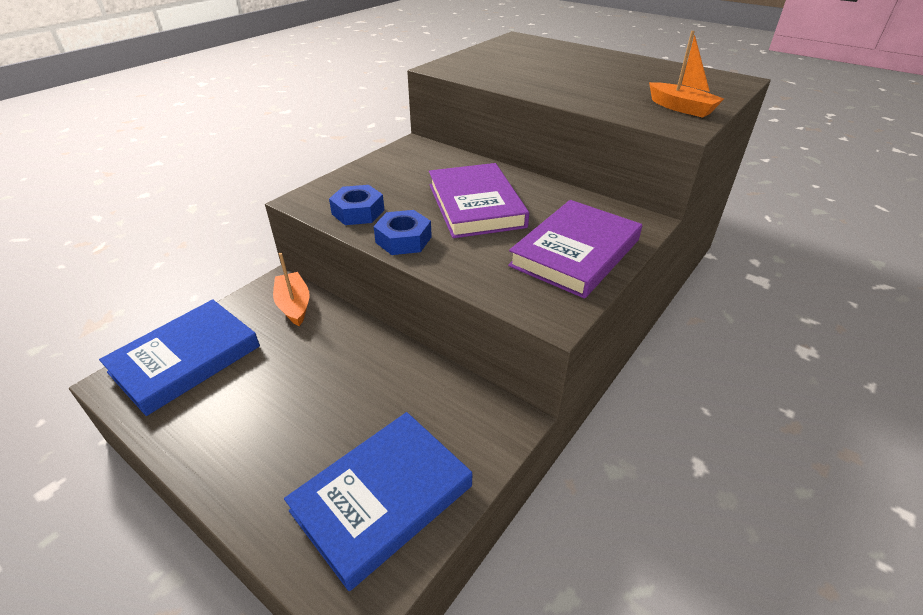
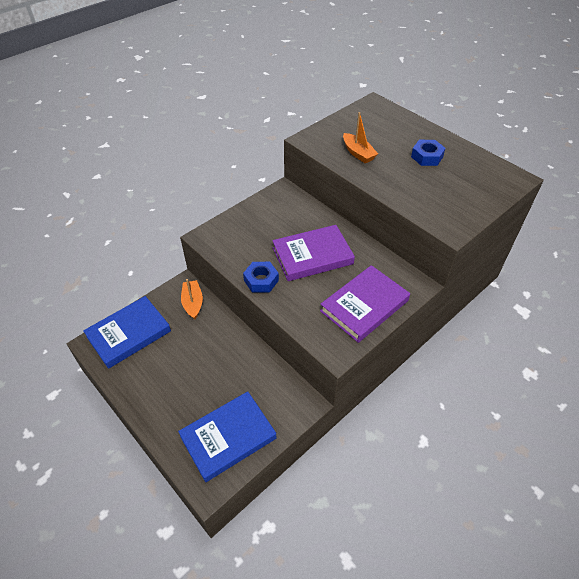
camera: 10 degrees right, 10 degrees up
blue nut [329,185,384,225] -> blue nut moved to [411,140,446,166]
purple book [429,163,529,238] -> purple book turned 75 degrees clockwise [272,225,355,281]
orange boat [649,31,724,118] -> orange boat moved to [343,112,378,163]

